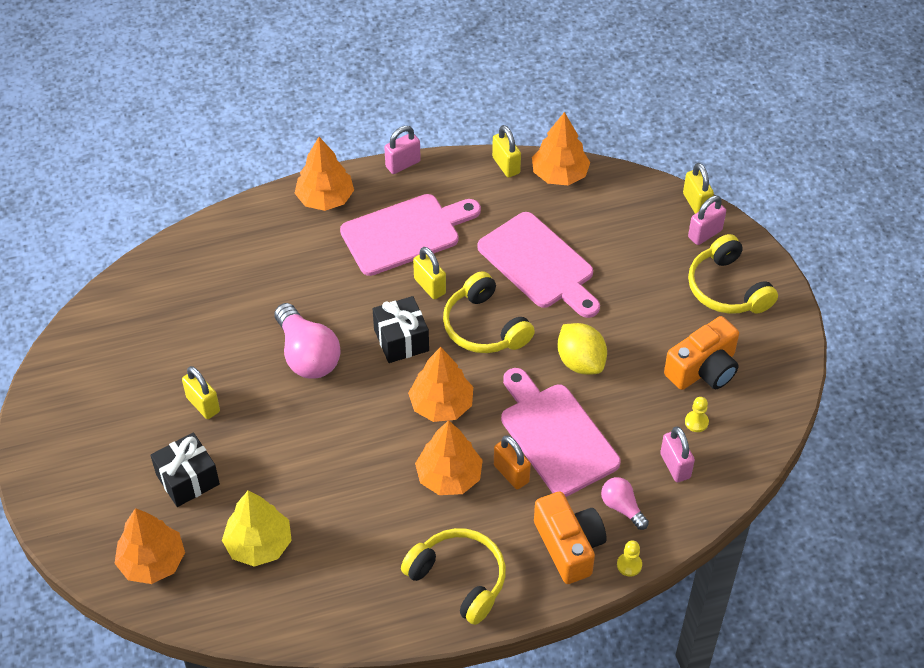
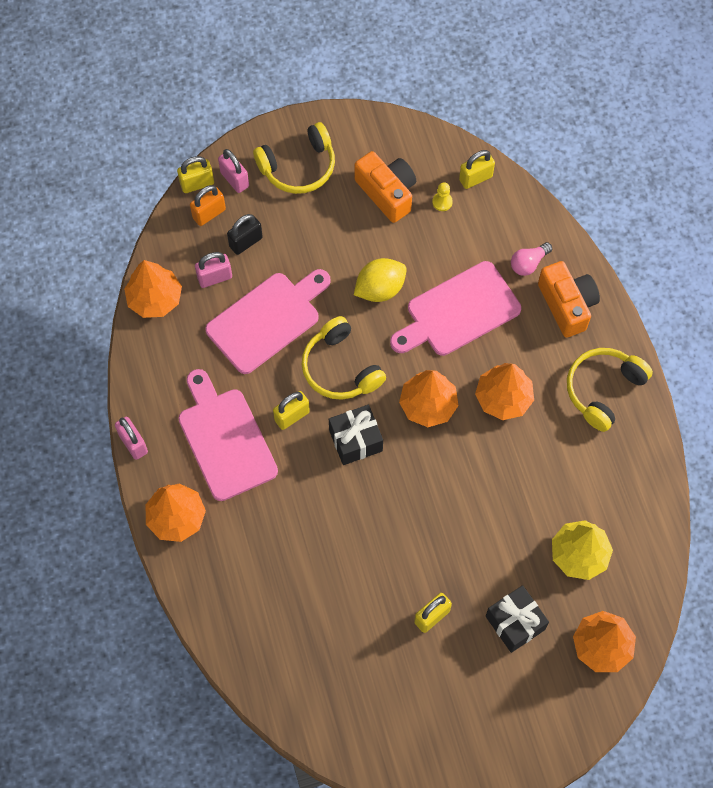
camera: 90 degrees left, 15 degrees up
pink light bulb [275,303,341,379] -> none
yellow headphones [443,271,535,353] -> yellow headphones turned 90 degrees clockwise [302,316,386,400]
yellow padlock [492,125,521,178] -> yellow padlock moved to [459,150,495,189]
orange padlock [494,435,531,489] -> orange padlock moved to [190,185,226,226]
orange camera [534,492,606,584] -> orange camera turned 90 degrees clockwise [538,261,600,338]
yellow pawn [617,540,642,577] -> none
pink padlock [660,426,695,482] -> pink padlock moved to [195,252,232,288]
none -> black padlock [227,214,263,255]

